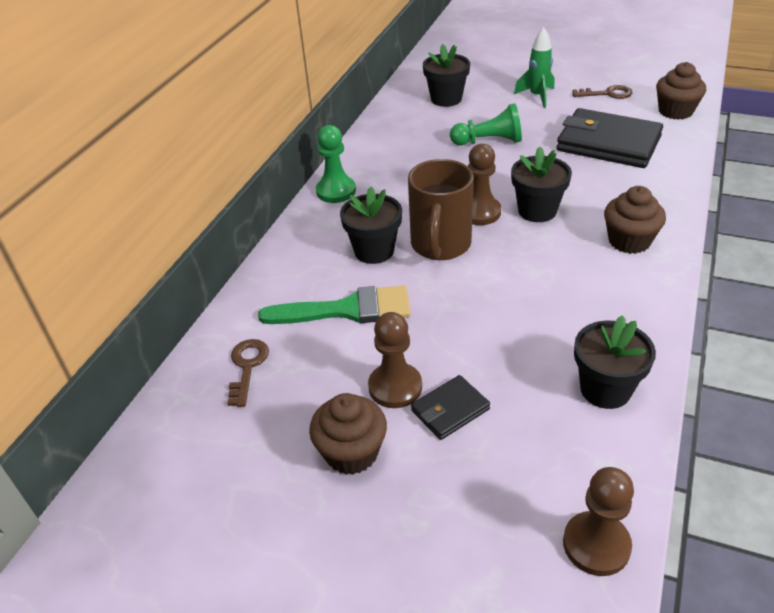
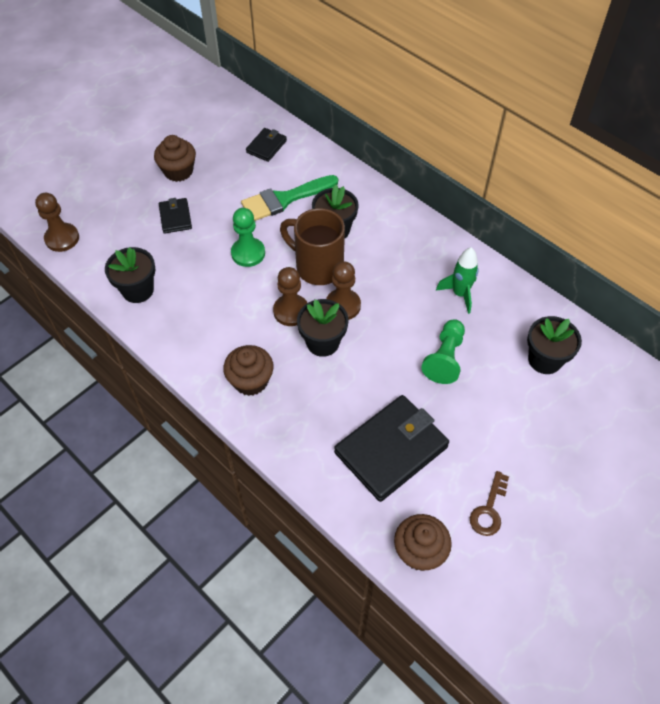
camera: 110 degrees right, 15 degrees up
brown key [227,339,269,407] -> black wallet [246,128,287,162]
green brush [258,286,411,324] -> green brush turned 45 degrees clockwise [241,175,338,221]
green pawn [316,125,356,203] -> green pawn moved to [231,208,265,267]
brown pawn [368,312,422,408] -> brown pawn moved to [273,267,307,326]
green rocket [514,27,554,108] -> green rocket moved to [436,247,479,314]

